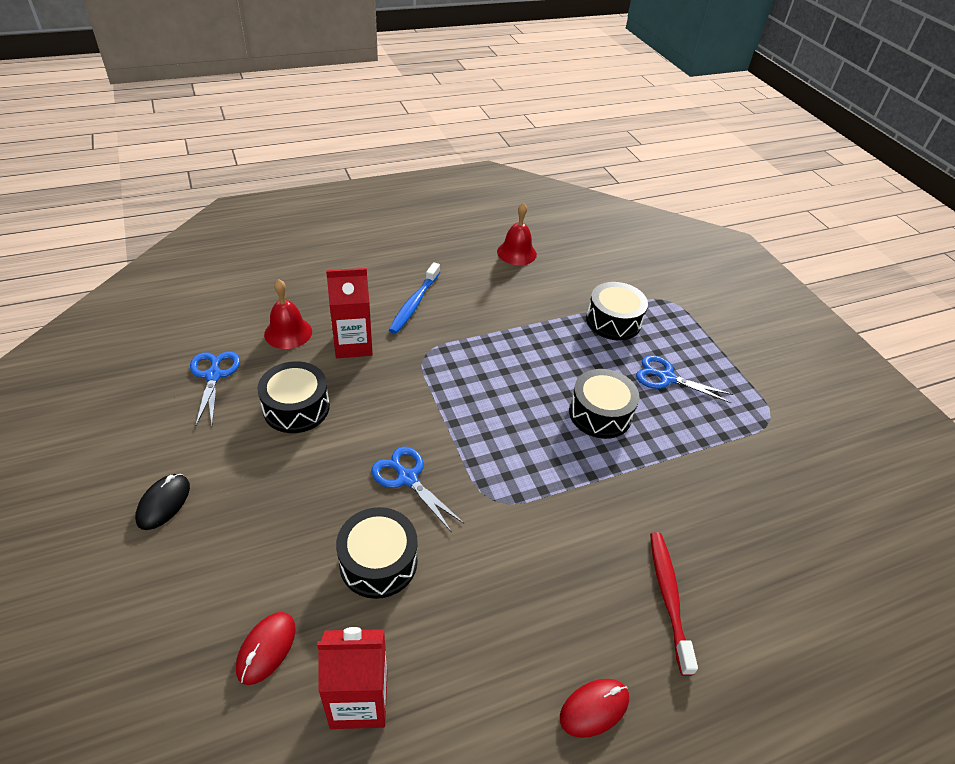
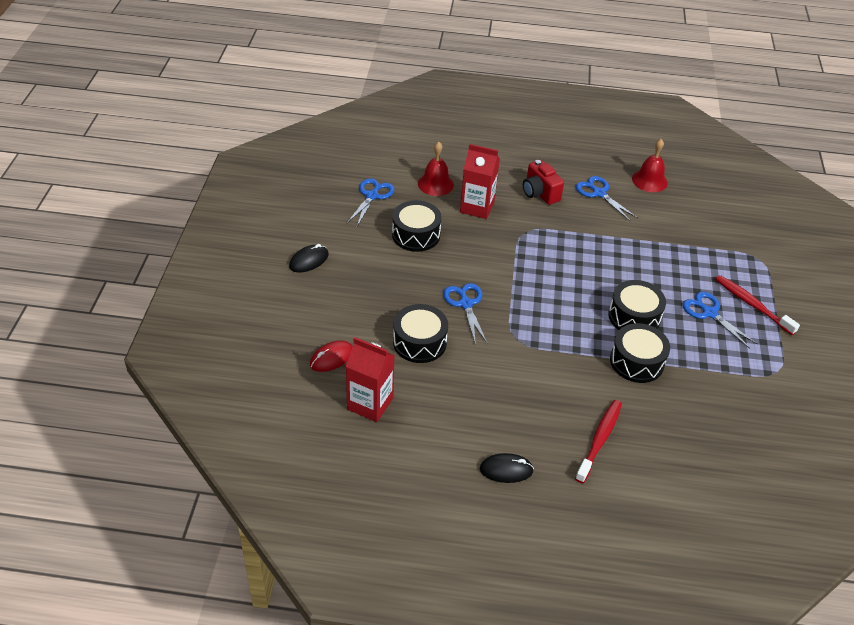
camera: 30 degrees right, 0 degrees up
blue toothbrush [389,262,440,334] -> red camera [523,160,564,205]
red mouse [560,679,629,738] -> black mouse [480,453,534,483]
black drum [586,282,648,341] -> black drum moved to [610,323,670,383]
none -> blue scissors [576,176,638,221]
none -> red toothbrush [715,275,800,335]

